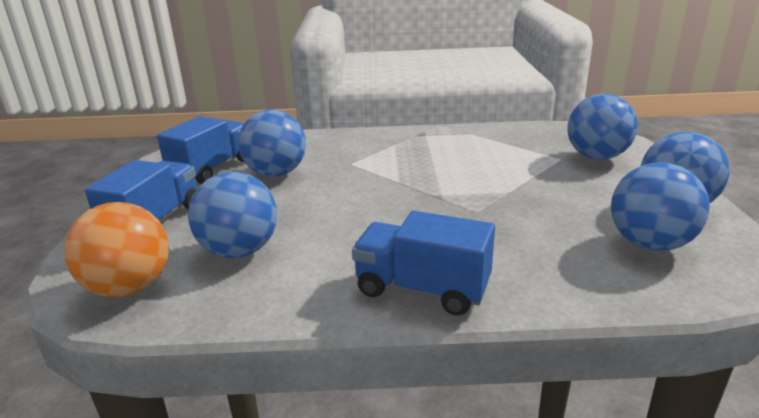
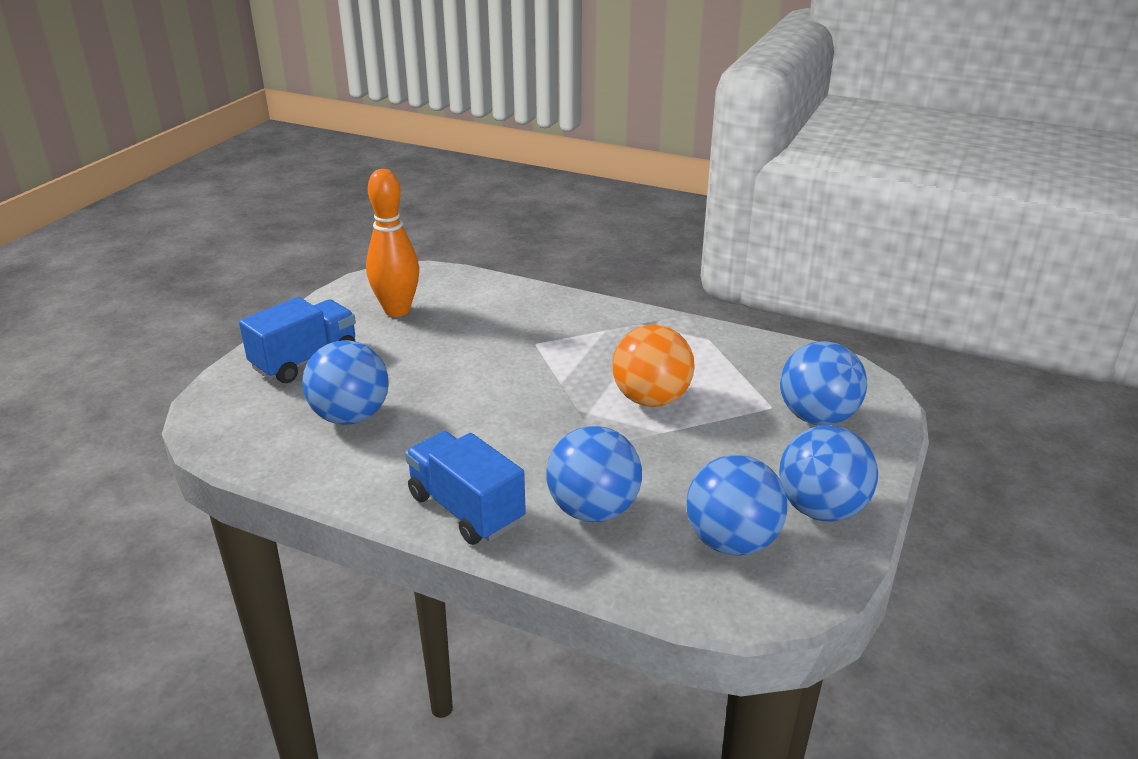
camera: 25 degrees right, 5 degrees up
orange ball [64,202,169,298] -> orange ball moved to [612,325,695,407]
blue truck [157,116,244,184] -> orange bowling pin [366,169,419,317]
blue ball [238,110,306,177] -> blue ball moved to [546,426,642,522]

